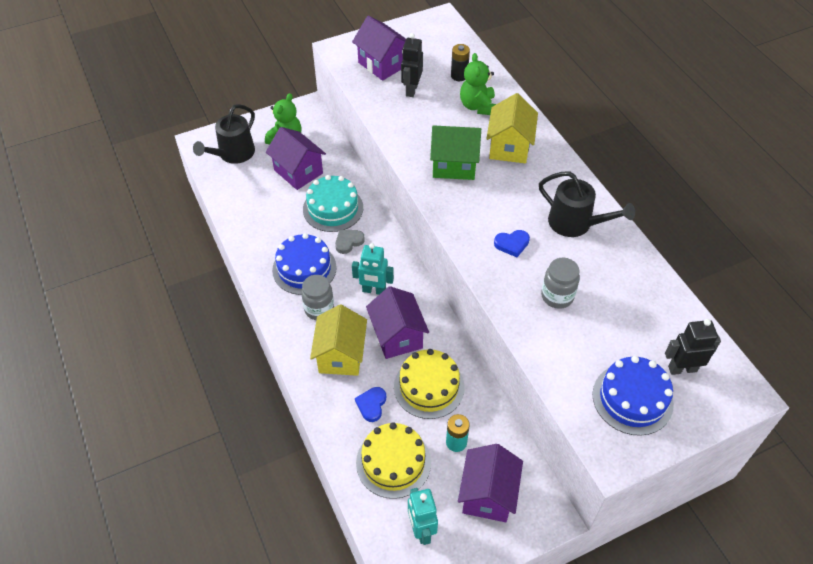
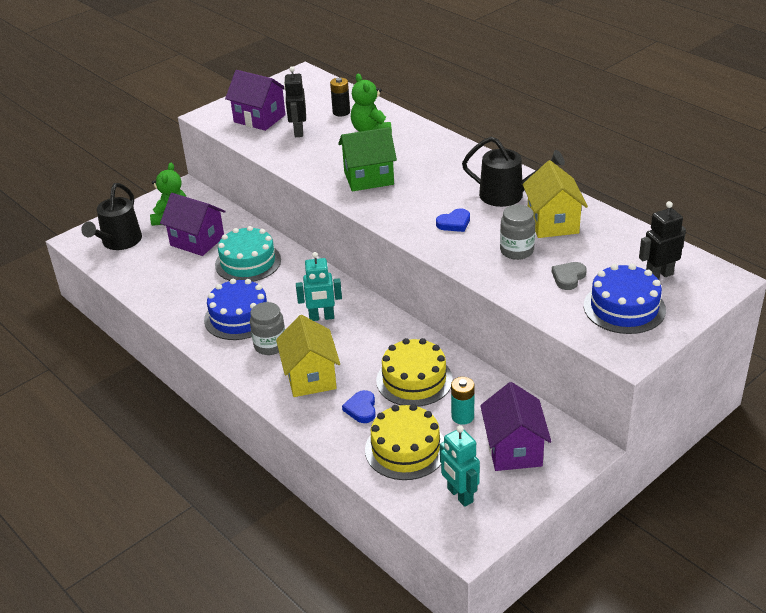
camera: 15 degrees left, 15 degrees down
grey heart [335,230,365,254] -> grey heart moved to [552,262,587,290]
purple house [366,286,429,359] -> none
yellow house [486,93,538,163] -> yellow house moved to [522,160,588,238]

